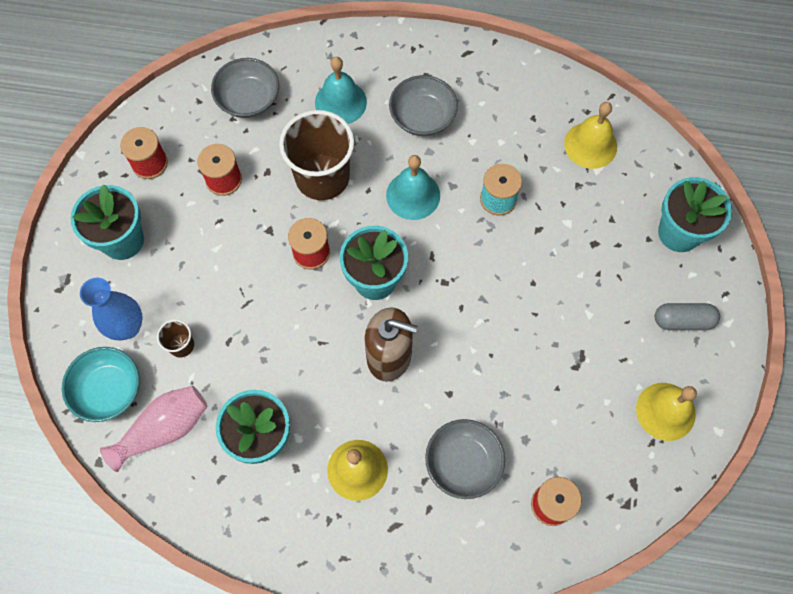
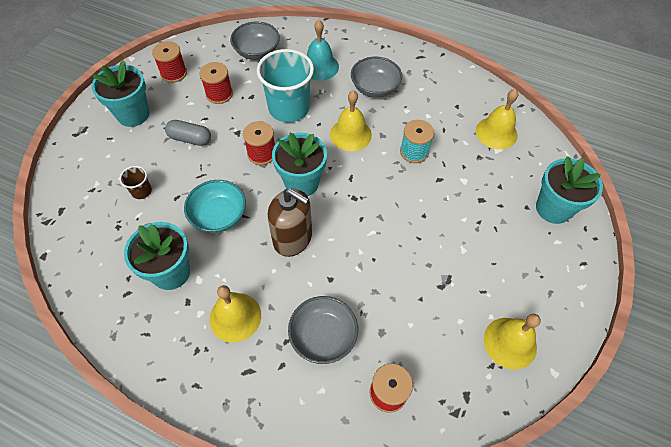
camera: 15 degrees right, 10 degrees down
turquoise bowl [62,347,140,422] -> turquoise bowl moved to [184,180,246,233]
blue vase [80,277,143,340] -> none
pink vase [100,386,208,472] -> none
brown cup [279,110,354,200] -> turquoise cup [257,49,314,122]
turquoise bell [386,155,440,220] -> yellow bell [330,91,372,151]
grey capsule [655,303,720,330] -> grey capsule moved to [165,120,211,146]

